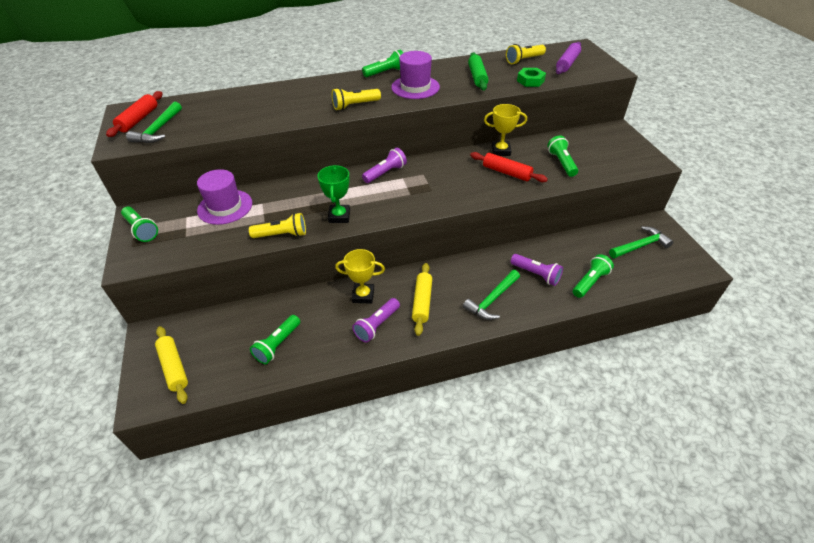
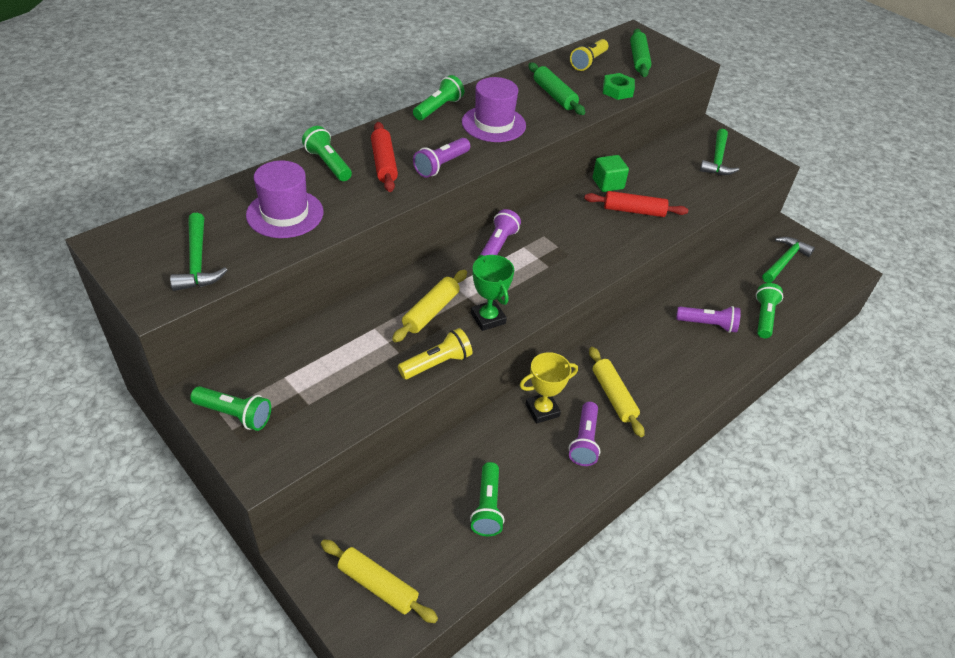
camera: 30 degrees left, 0 degrees up
red rolling pin [106,91,163,137] -> red rolling pin moved to [371,122,398,192]
purple hat [197,169,252,225] -> purple hat moved to [246,161,323,238]
yellow flashlight [332,88,381,110] -> purple flashlight [413,138,470,178]
green hammer [463,270,520,320] -> green hammer moved to [700,129,739,175]
yellow trophy [484,104,527,156] -> green cube [593,155,629,192]
green flashlight [547,135,578,177] -> green flashlight moved to [302,126,352,181]
purple rolling pin [556,42,581,74] -> green rolling pin [630,29,652,77]
none -> yellow rolling pin [392,270,467,342]

